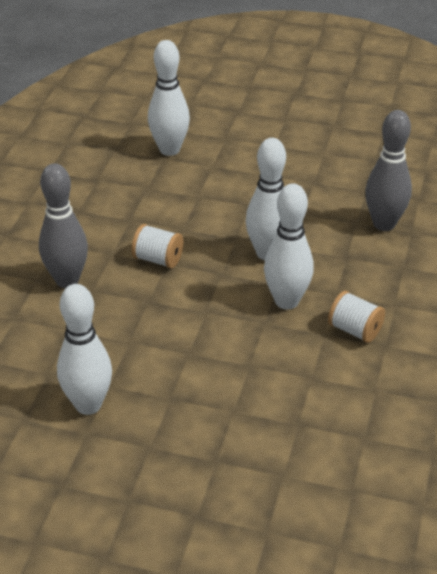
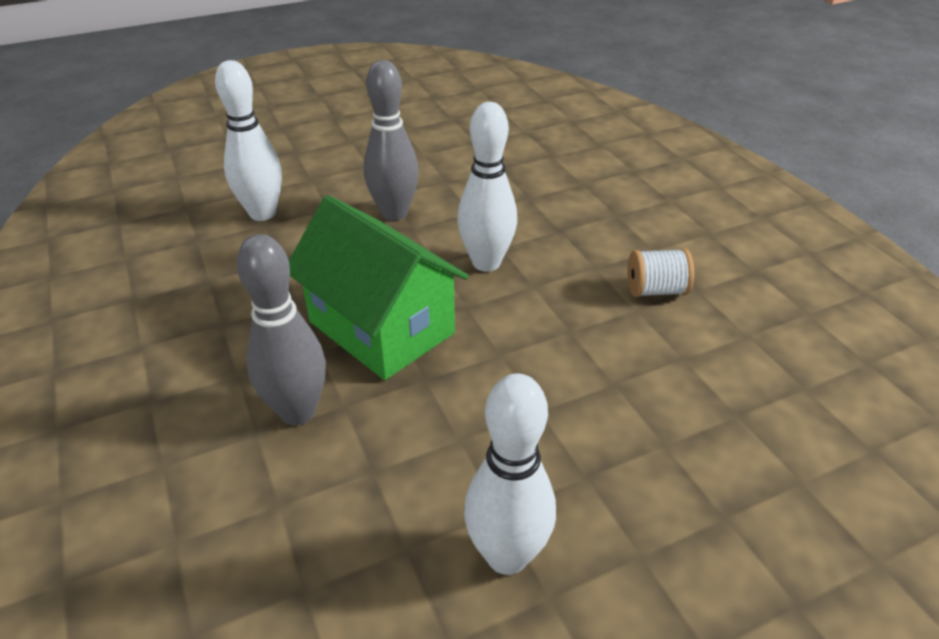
camera: 40 degrees left, 0 degrees up
white spool [131,224,183,268] -> green house [289,195,468,380]
white bowling pin [264,183,314,310] -> none
grey bowling pin [365,110,412,231] -> grey bowling pin moved to [363,60,419,221]

